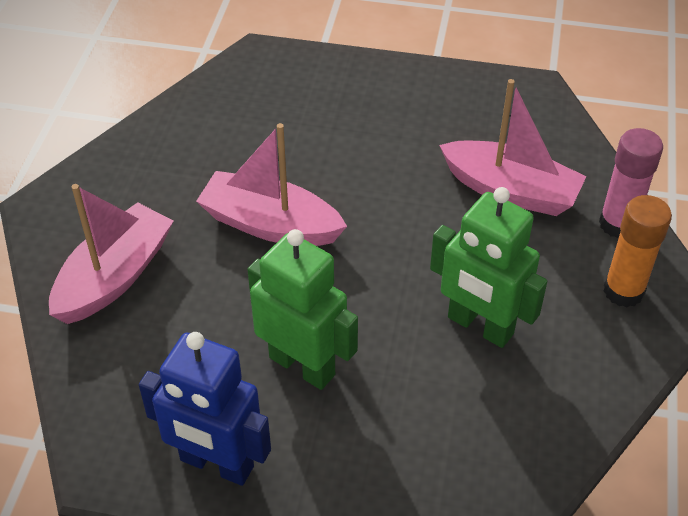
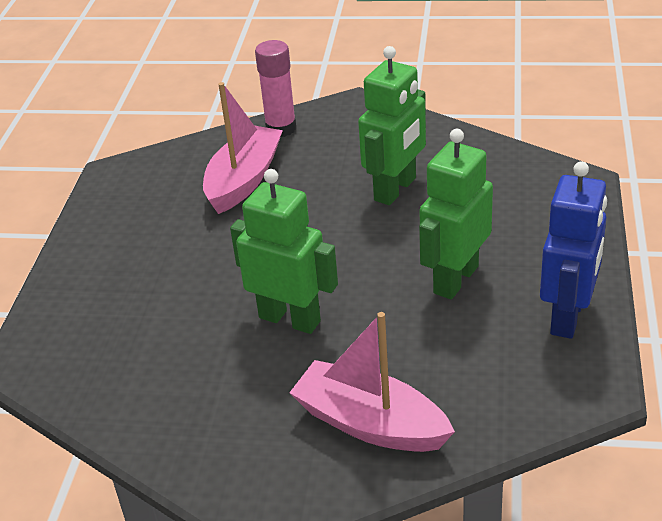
camera: 90 degrees left, 10 degrees down
pink boat [196,123,347,246] -> green robot [230,169,338,334]
orange glue stick [604,195,672,307] -> none

